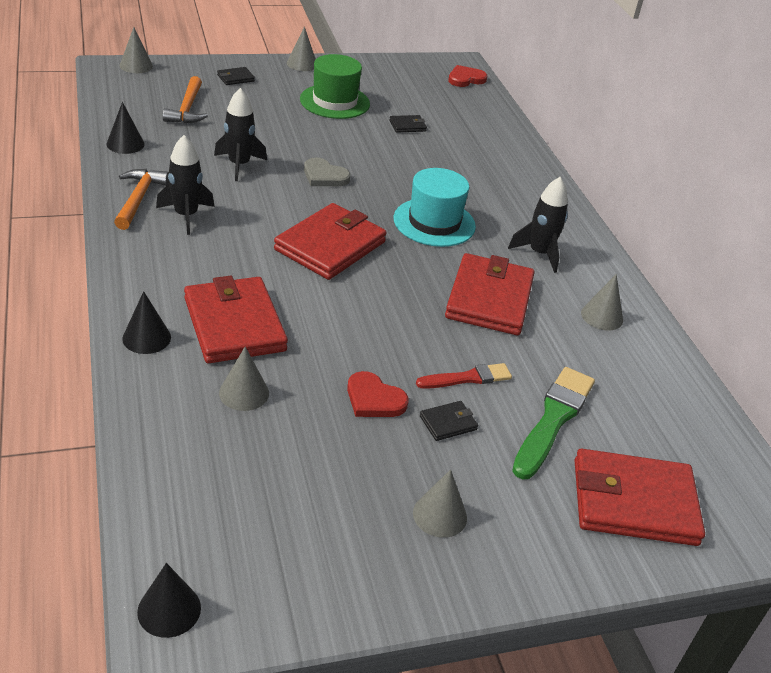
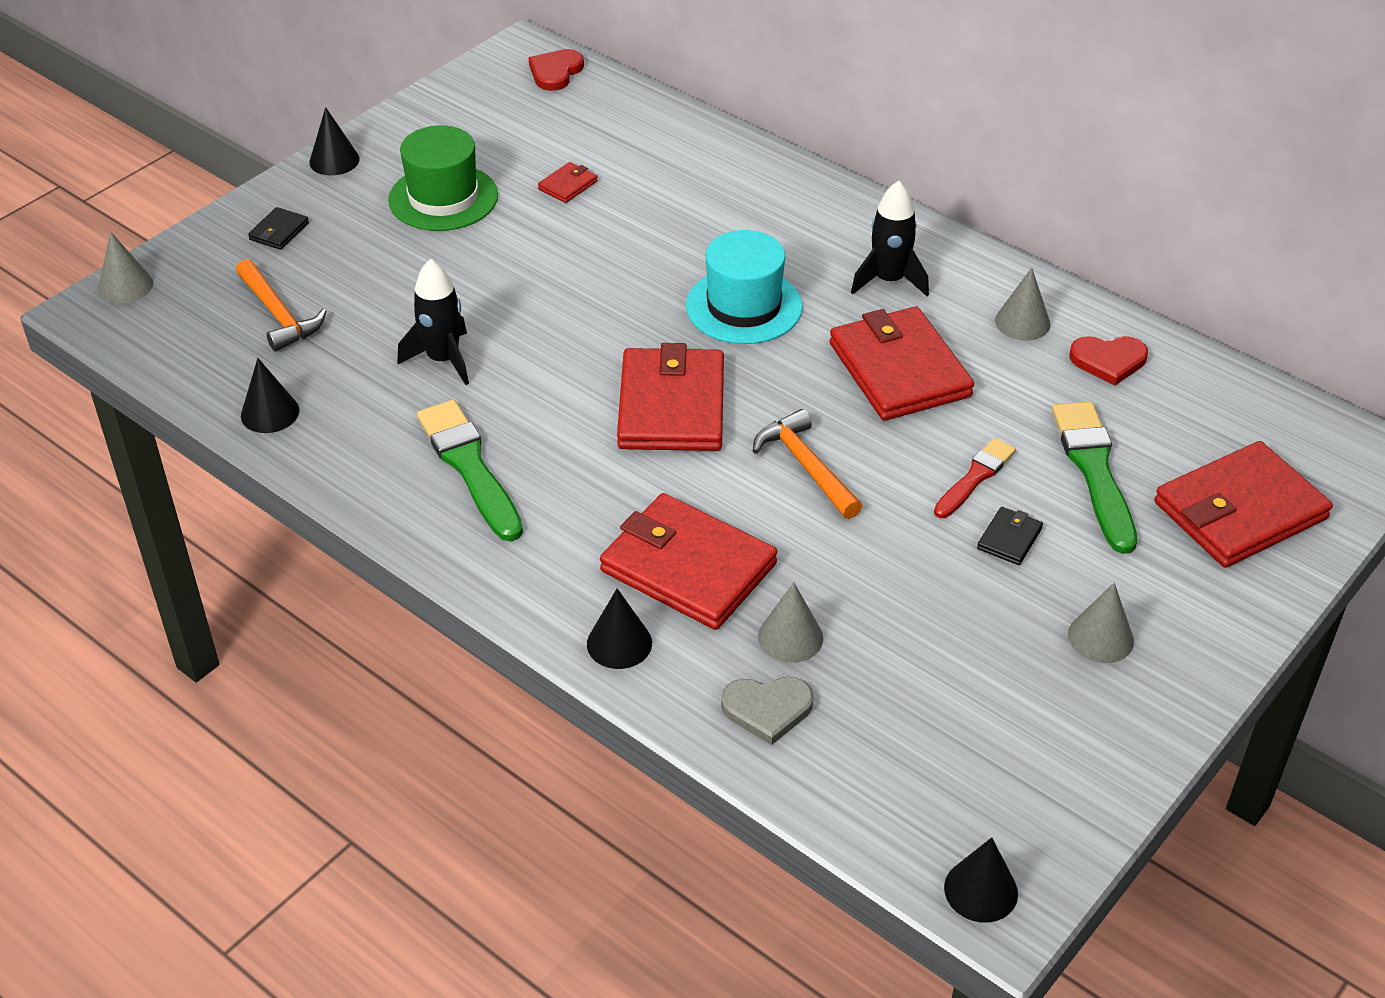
camera: 30 degrees left, 5 degrees up
orange hammer [114,169,169,230] -> orange hammer moved to [753,409,862,519]
black rocket [156,135,214,235] -> green brush [417,400,523,541]
grey cone [287,27,316,71] -> black cone [309,107,360,176]
grey heart [304,157,350,186] -> grey heart moved to [721,677,814,745]
red heart [347,371,409,417] -> red heart moved to [1069,336,1148,386]
black wallet [389,115,427,133] -> red wallet [538,162,598,203]

